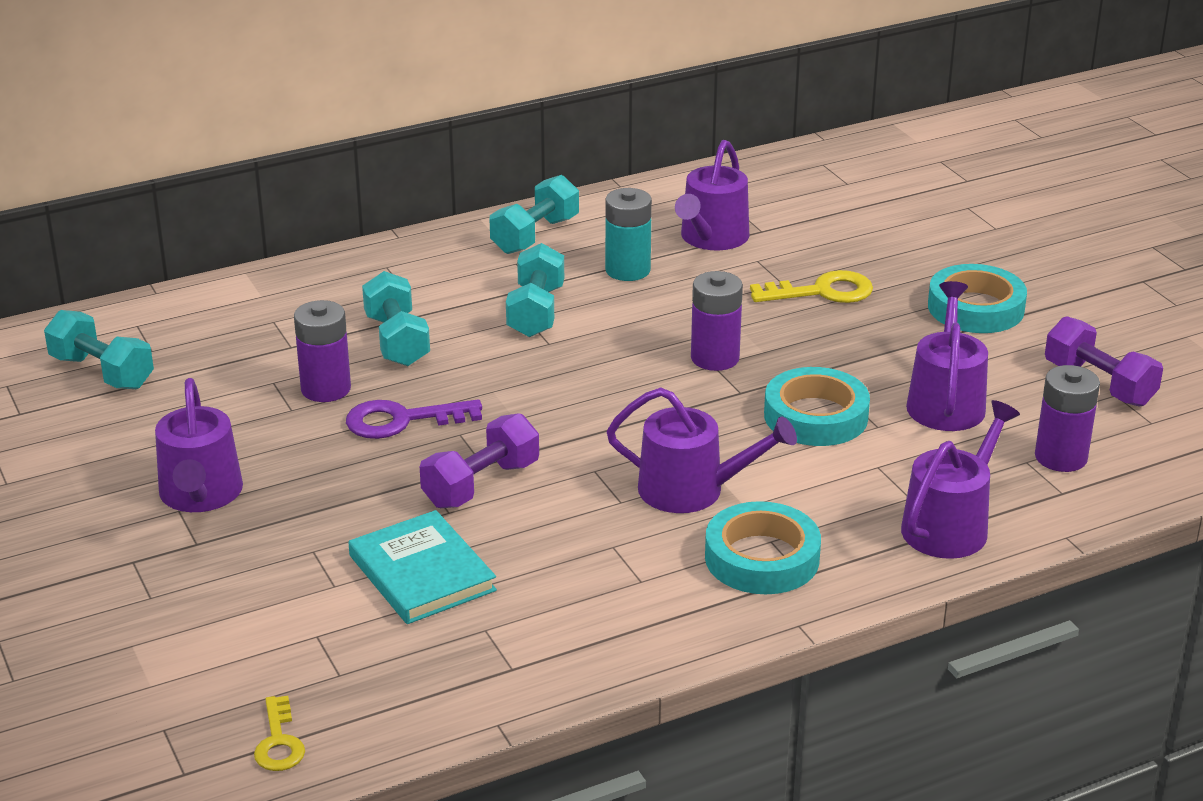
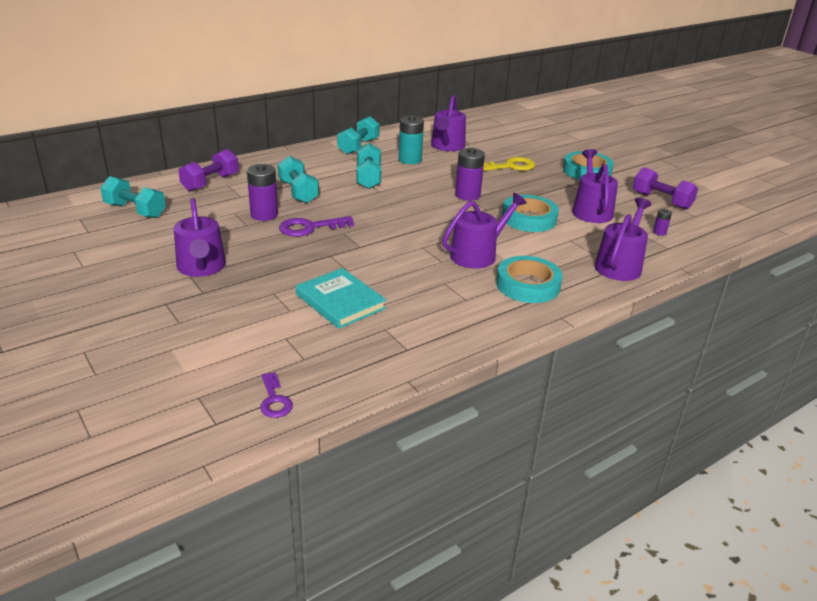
camera: 10 degrees left, 0 degrees up
yellow key [254,696,305,771] -> purple key [260,372,293,418]
purple dumbbell [420,413,539,508] -> purple dumbbell moved to [178,149,239,192]
purple watering can [606,387,797,513] -> purple watering can turned 45 degrees counterclockwise [442,193,527,268]
purple battery [1035,365,1100,472] -> purple battery [653,209,672,236], size x0.48

